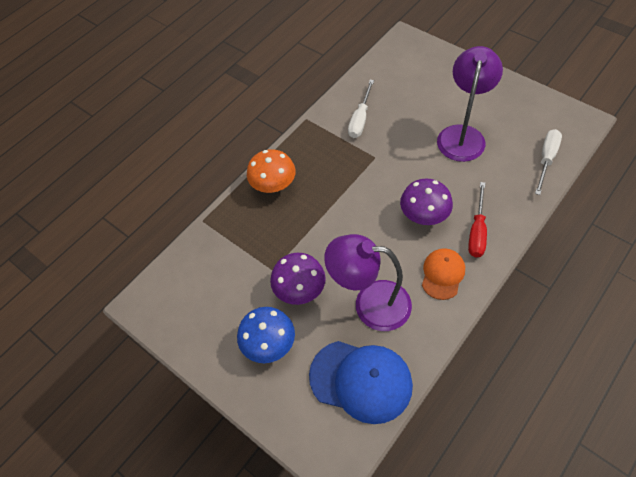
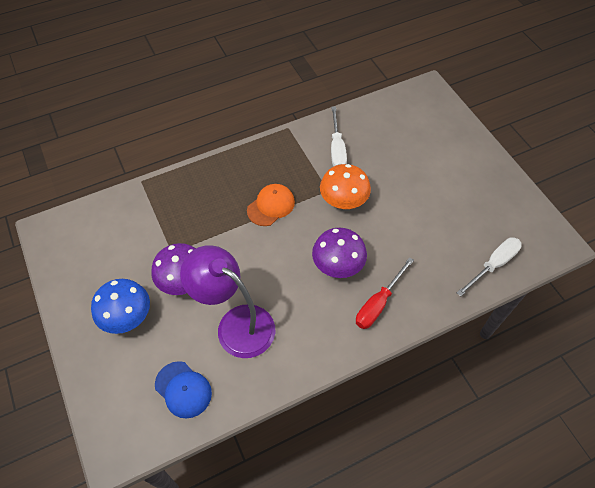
camera: 20 degrees right, 0 degrees up
orange mushroom [247,149,296,193] -> orange mushroom moved to [320,164,371,209]
blue cap [309,341,413,424] -> blue cap [155,361,212,419], size x0.59
white screwdriver [348,80,374,138] -> white screwdriver turned 45 degrees counterclockwise [331,106,347,167]
orange cap [422,248,465,300] -> orange cap moved to [247,184,295,226]
purple lamp [437,46,503,162] -> none

